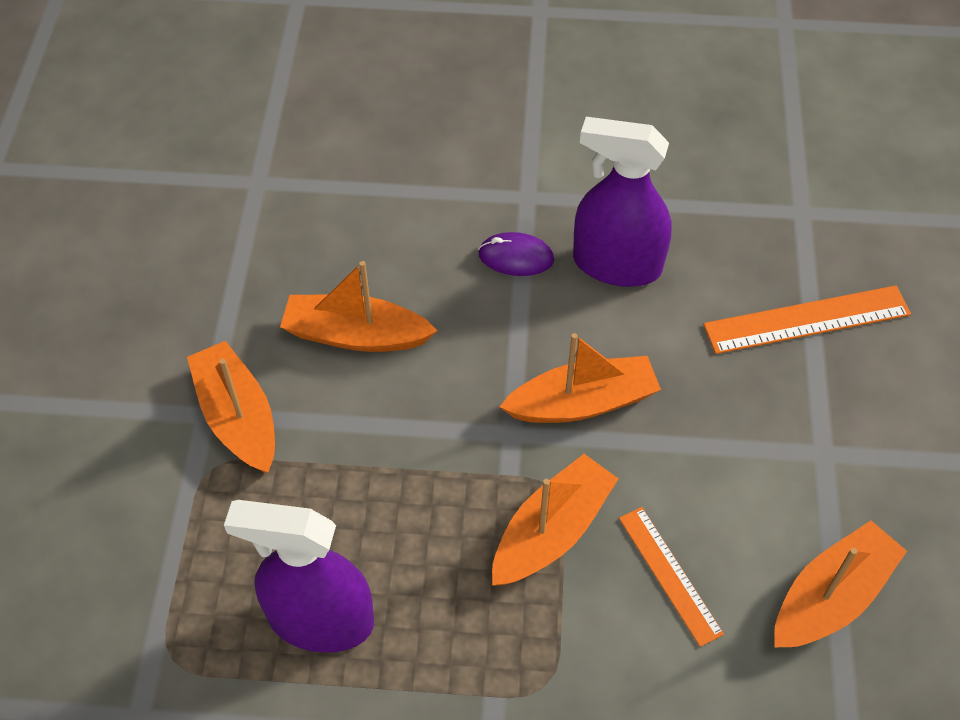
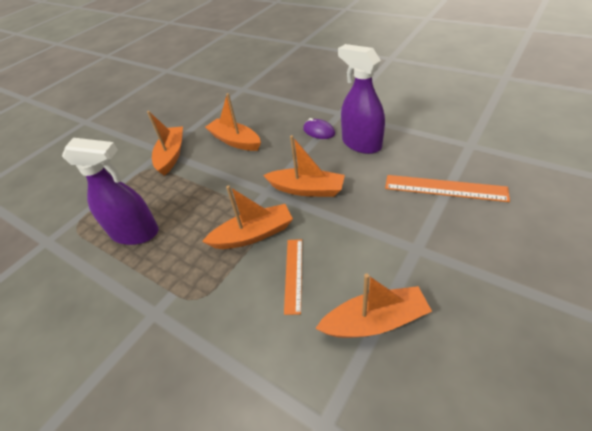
camera: 35 degrees right, 10 degrees down
purple spray bottle [224,500,374,653] -> purple spray bottle turned 150 degrees clockwise [62,138,159,245]

